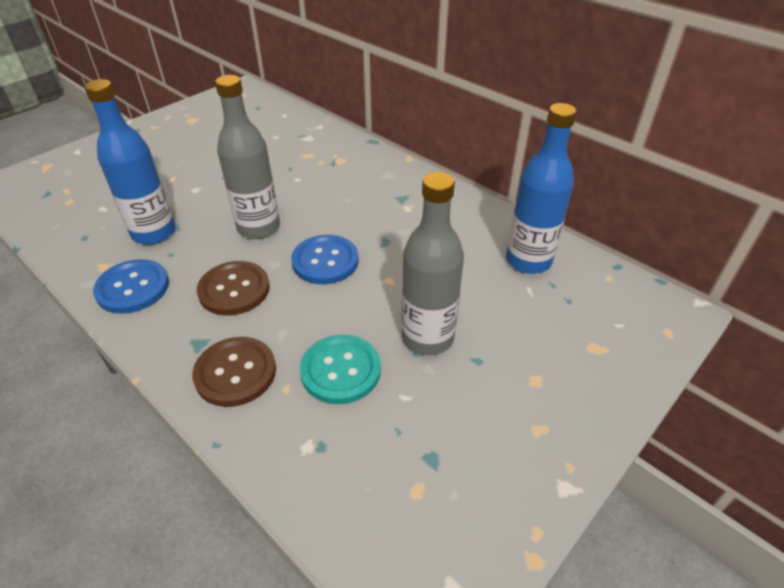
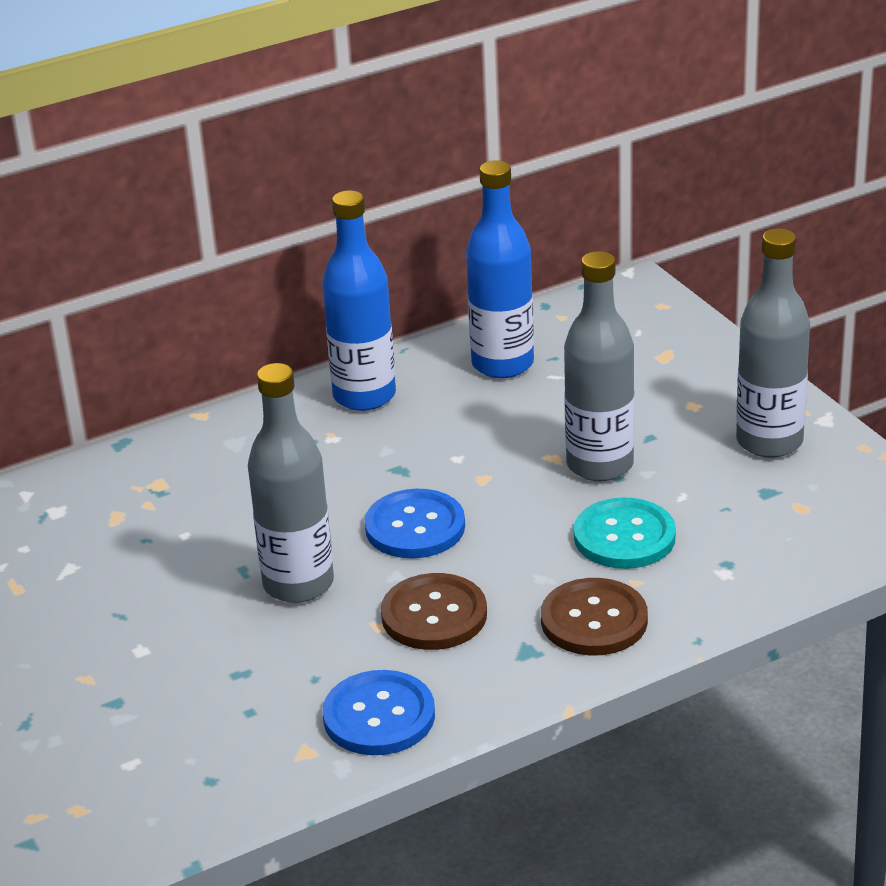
camera: 70 degrees left, 10 degrees down
blue bottle [84,79,175,245] -> blue bottle moved to [322,190,396,411]
none -> grey bottle [736,228,810,458]

